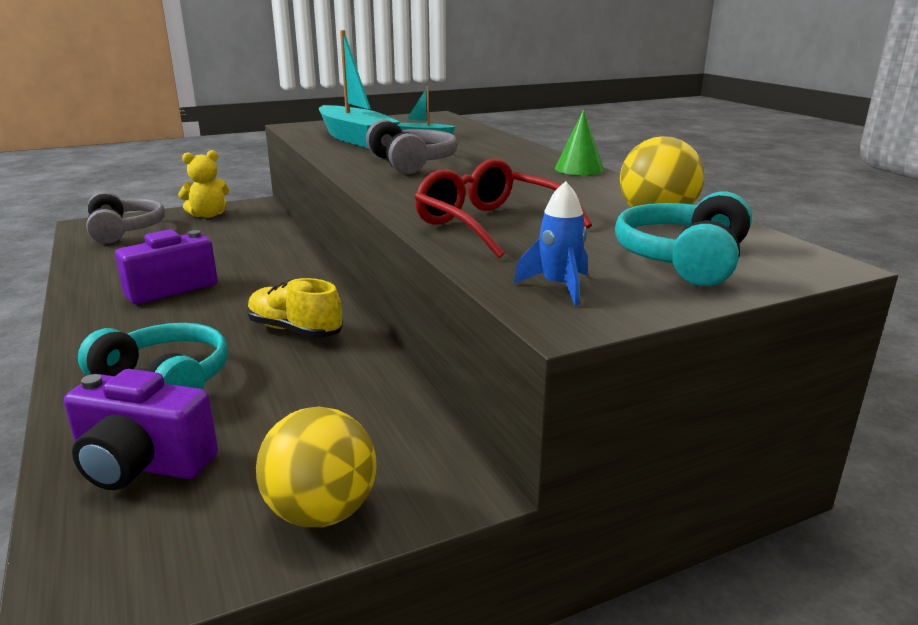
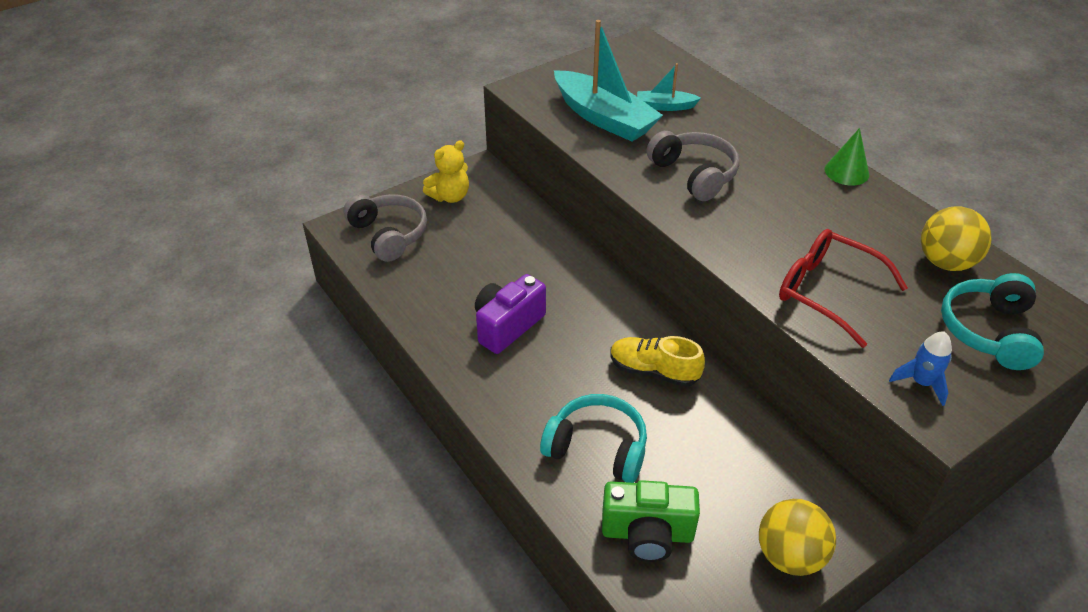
camera: 10 degrees left, 20 degrees up
purple camera [64,369,218,490] -> green camera [602,480,700,562]

